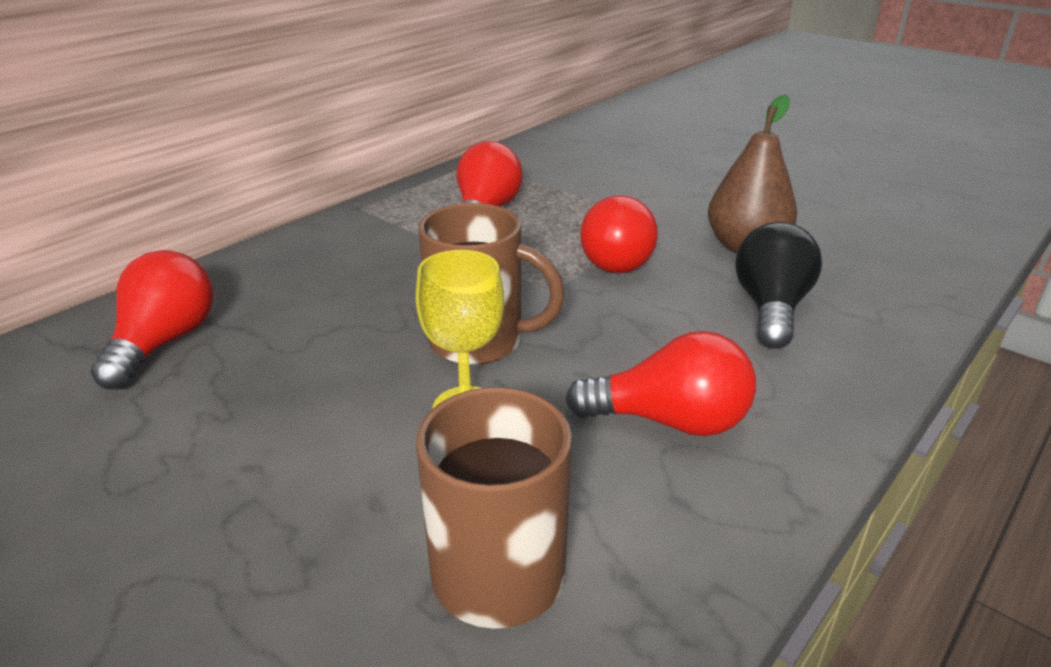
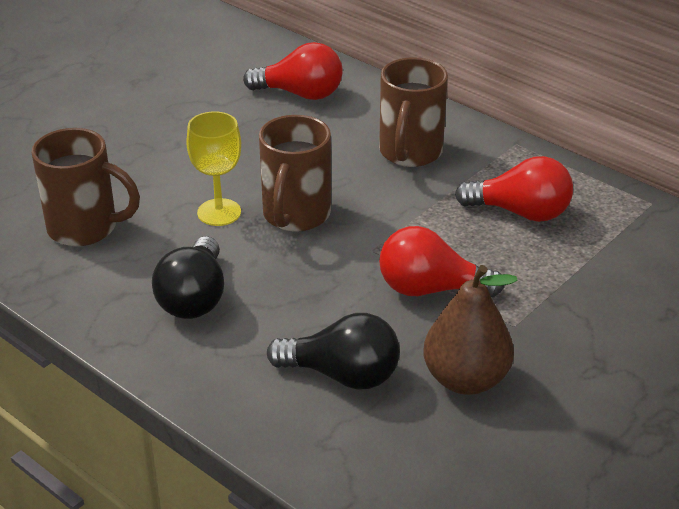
camera: 90 degrees right, 5 degrees up
red light bulb [565,331,756,436] -> black light bulb [152,236,224,319]
none -> brown mug [379,57,448,167]

